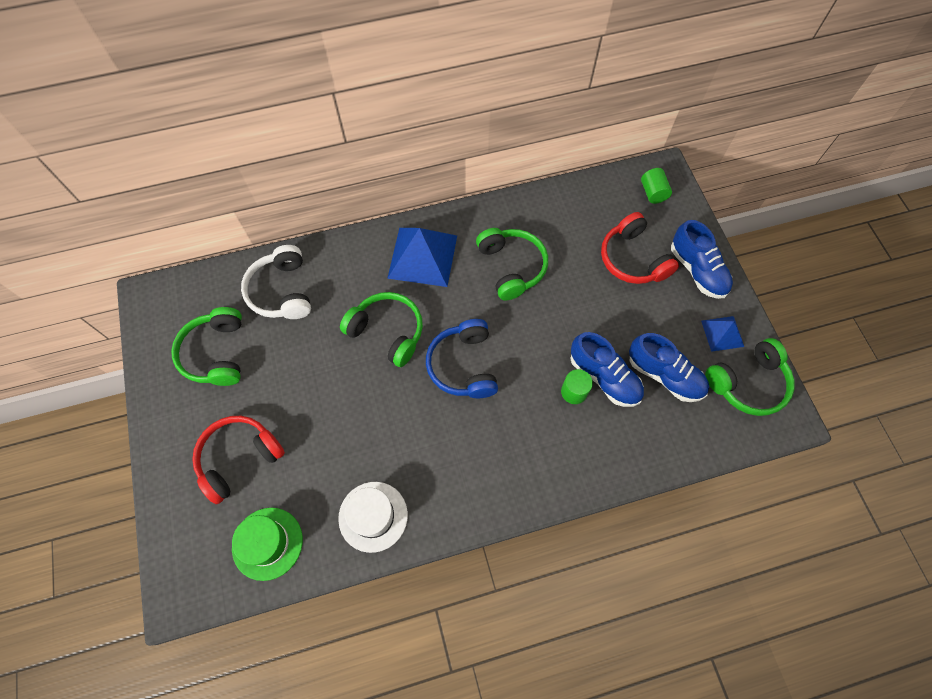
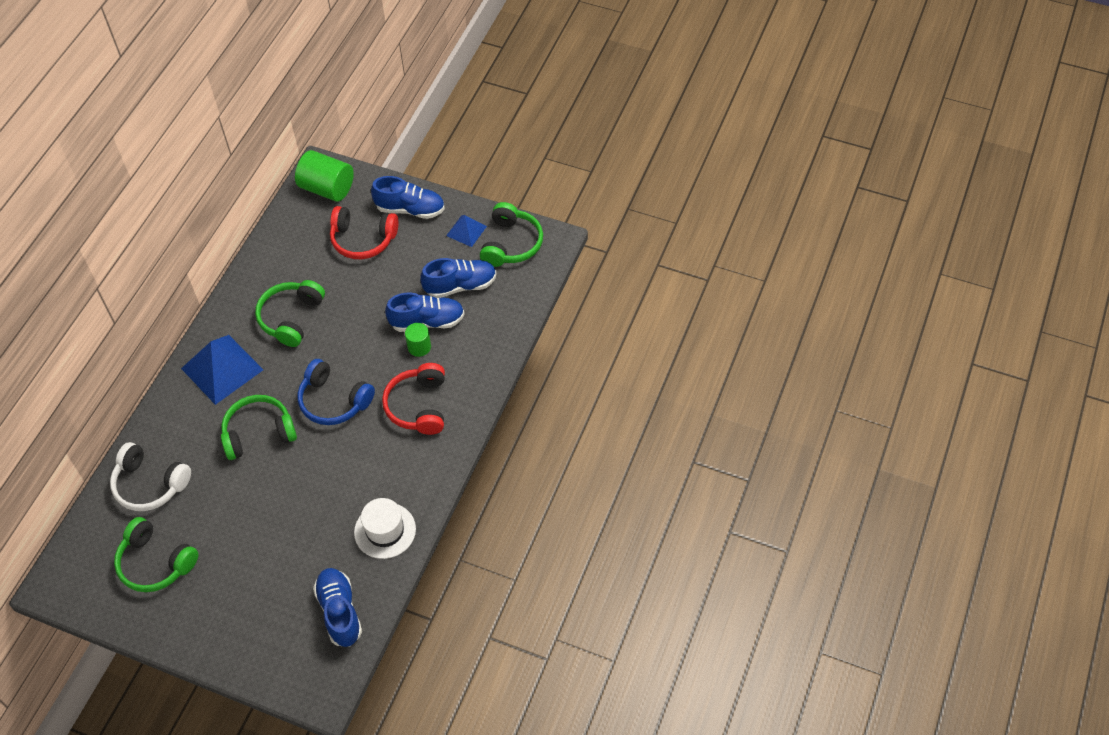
camera: 50 degrees left, 10 degrees down
red headphones [192,416,285,504] -> red headphones moved to [382,363,445,435]
green hat [232,508,303,581] -> blue shoe [313,568,362,647]
green headphones [476,228,548,300] -> green headphones turned 90 degrees counterclockwise [255,280,325,347]
green cylinder [641,168,672,204] -> green cylinder [295,150,354,202], size x1.79

